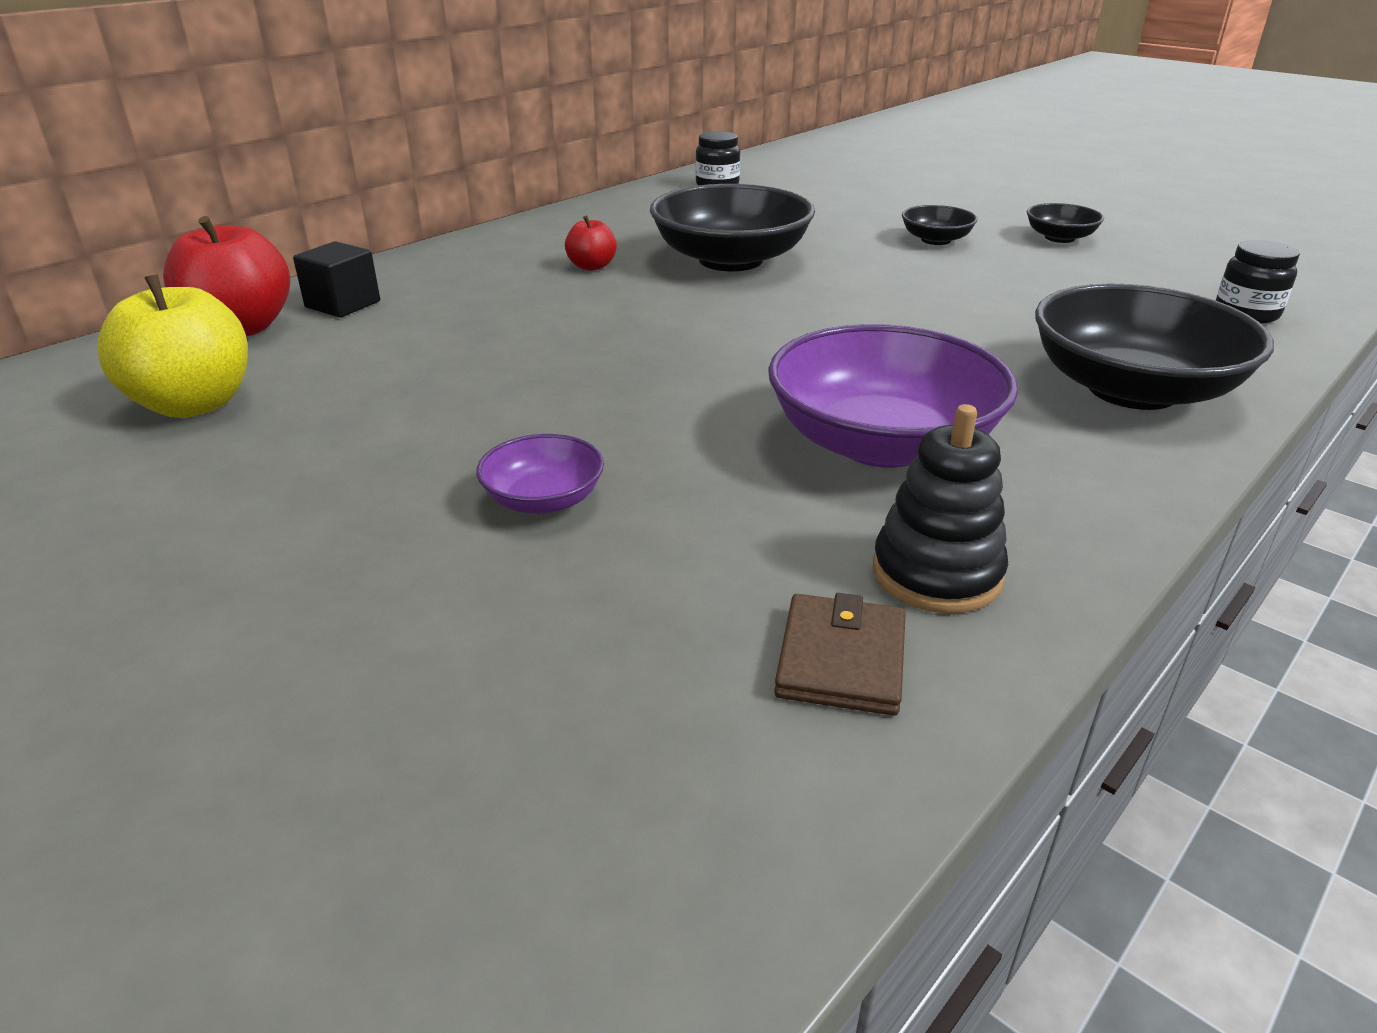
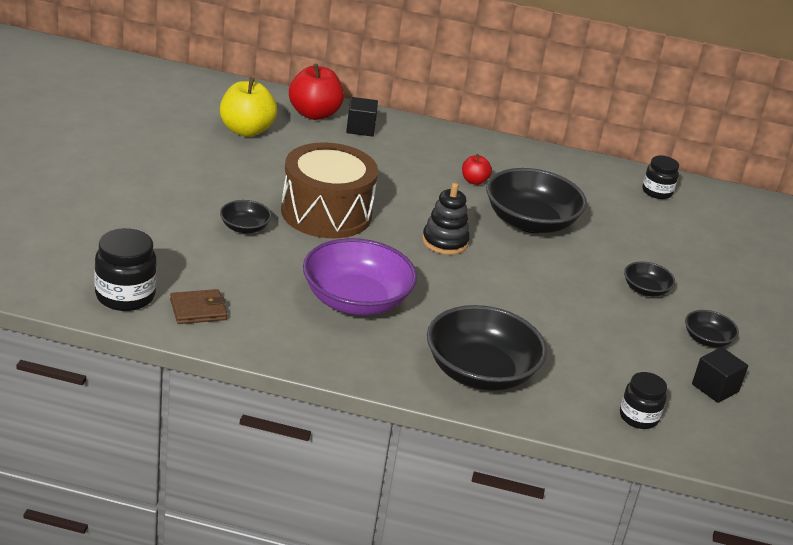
camera: 55 degrees right, 0 degrees up
purple bowl [476,434,604,514] -> black bowl [220,200,272,233]
black stacking toy [873,404,1008,613] -> black stacking toy moved to [422,183,470,255]
none -> black jar [95,228,157,311]
none -> brown drum [281,142,378,238]
none -> black cube [692,347,748,403]

